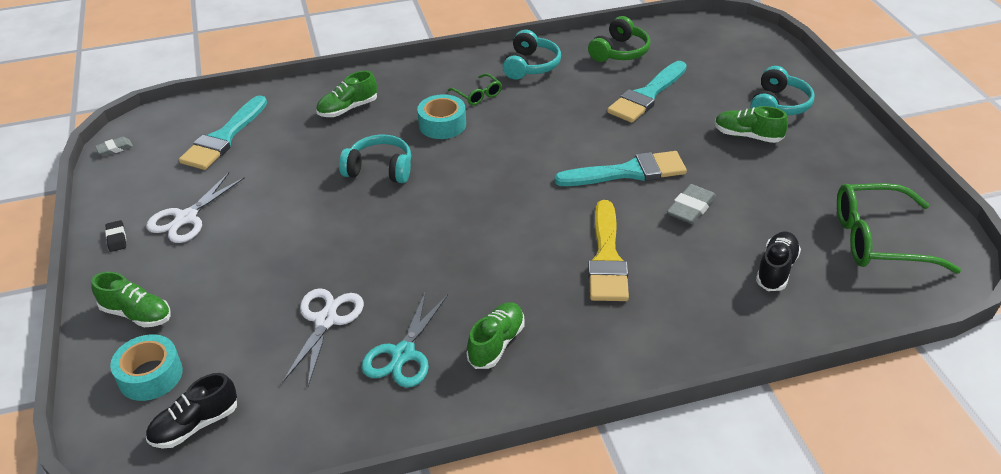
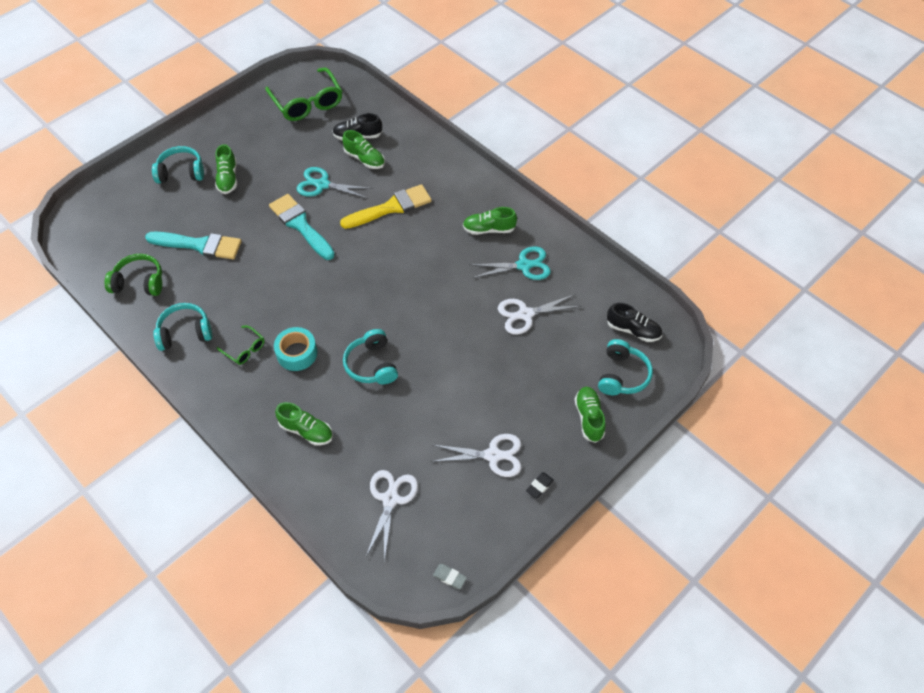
camera: 120 degrees left, 15 degrees up
turquoise tape [110,334,183,401] -> turquoise headphones [598,339,653,395]
turquoise brush [179,95,267,170] -> white scissors [366,470,418,562]
green glasses [448,73,502,105] -> green glasses turned 105 degrees clockwise [217,325,265,365]
grey eraser [667,184,716,224] -> turquoise scissors [297,167,373,199]
none -> green shoe [342,130,385,169]

